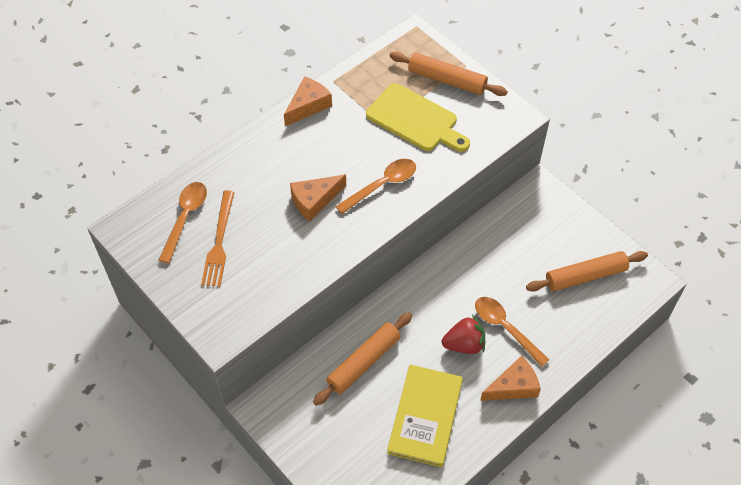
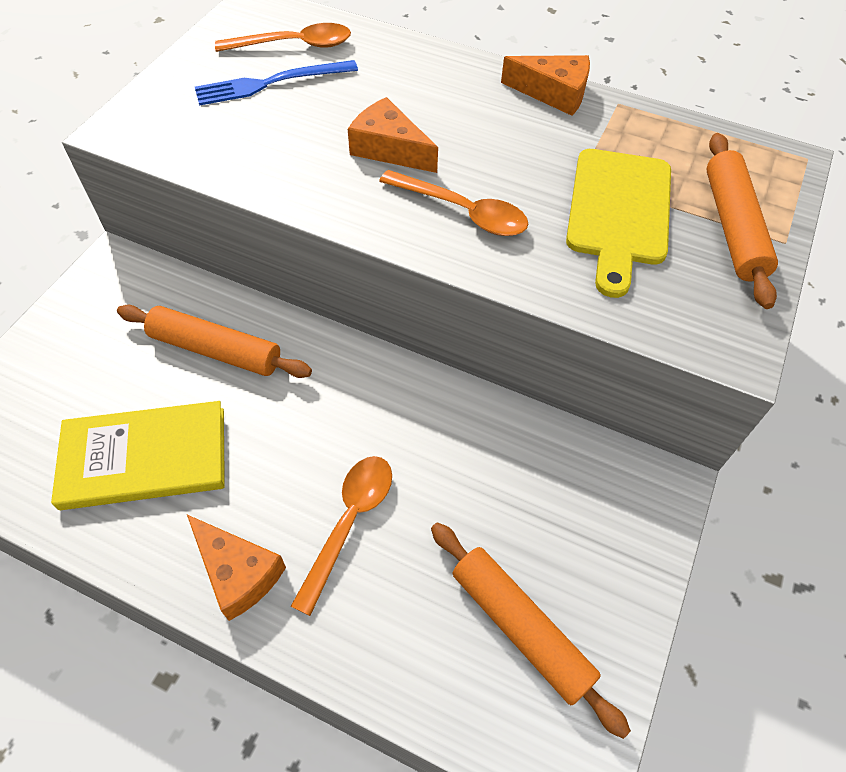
camera: 65 degrees right, 0 degrees up
orange fork [201,190,235,287] -> blue fork [195,60,358,106]
red strawberry [442,315,485,354] -> none

